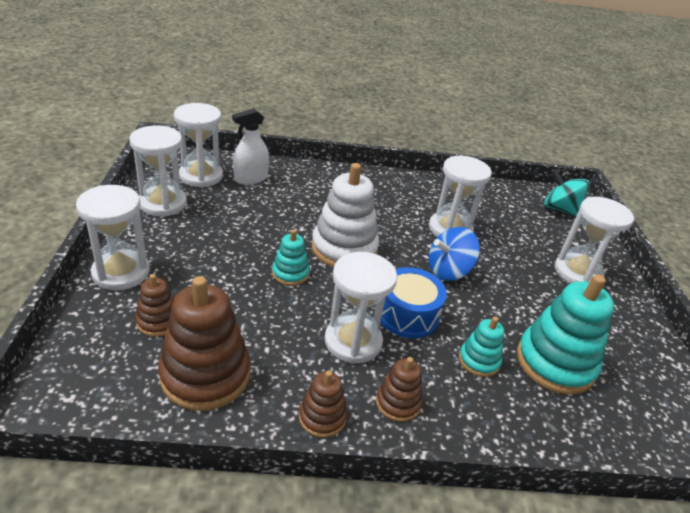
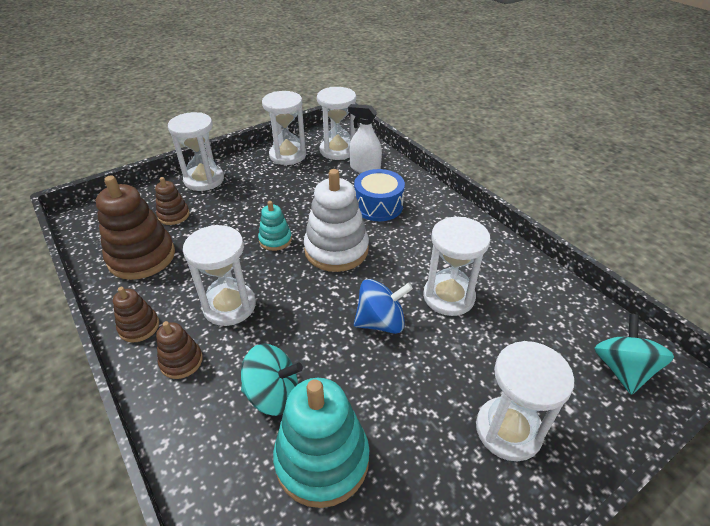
camera: 60 degrees right, 5 degrees up
blue drum [380,267,447,338] -> blue drum moved to [354,169,405,221]
blue spinning top [429,227,480,281] -> blue spinning top turned 135 degrees clockwise [354,279,413,334]
turquoise stacking toy [459,317,504,377] -> turquoise spinning top [241,344,303,416]

